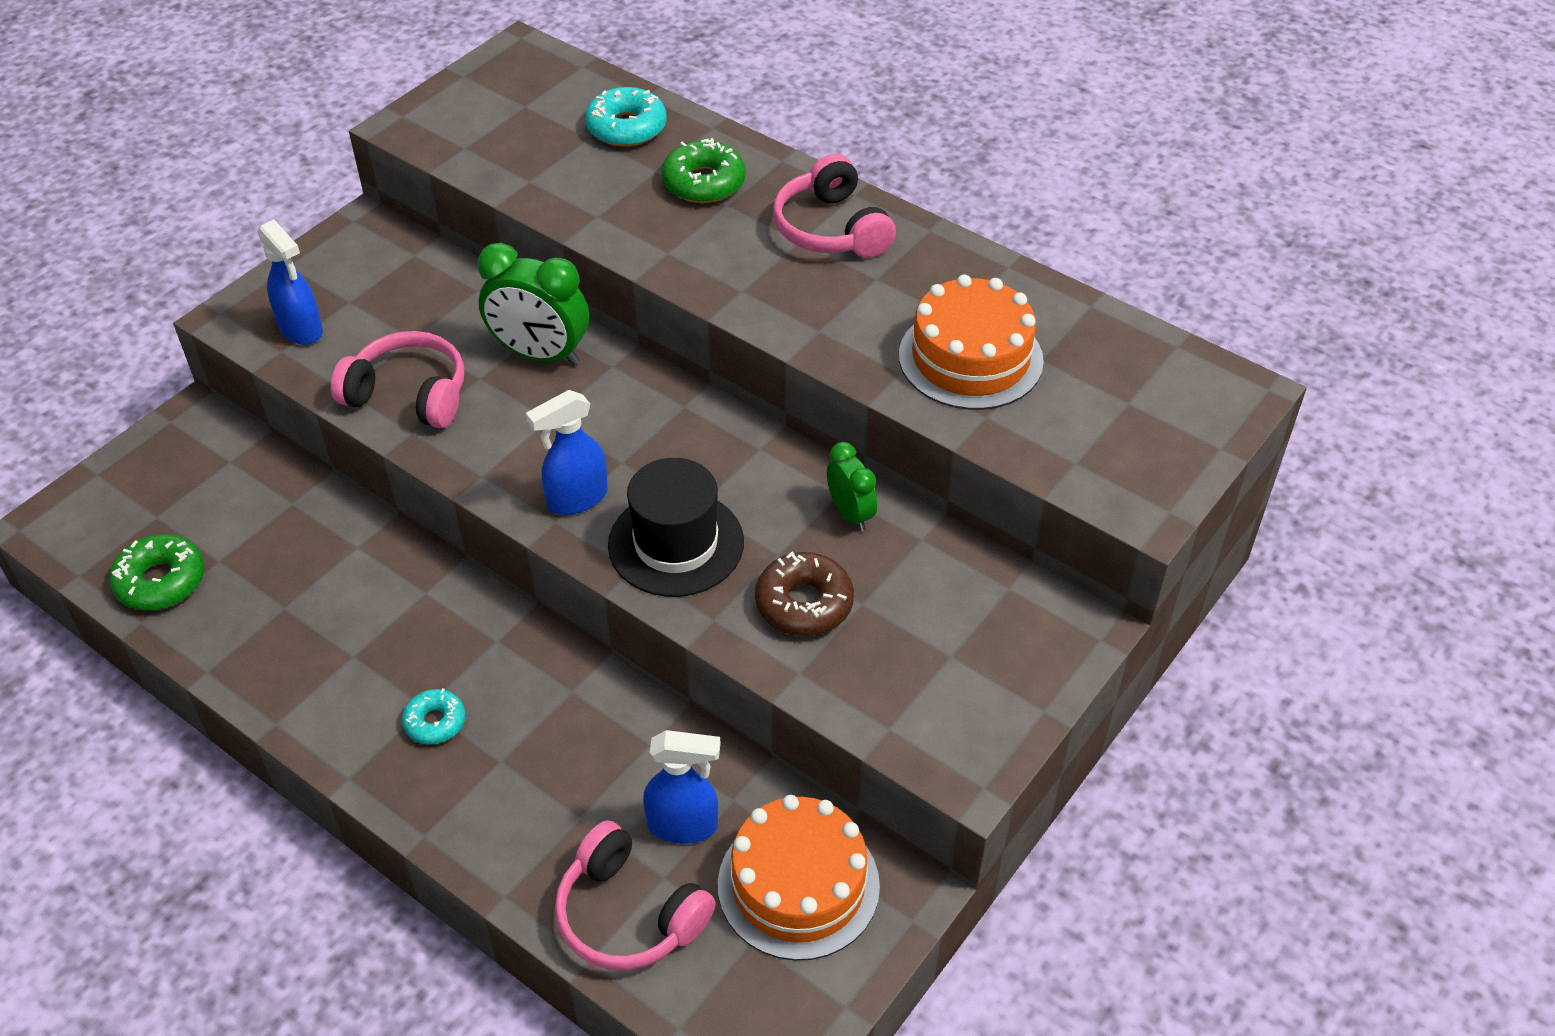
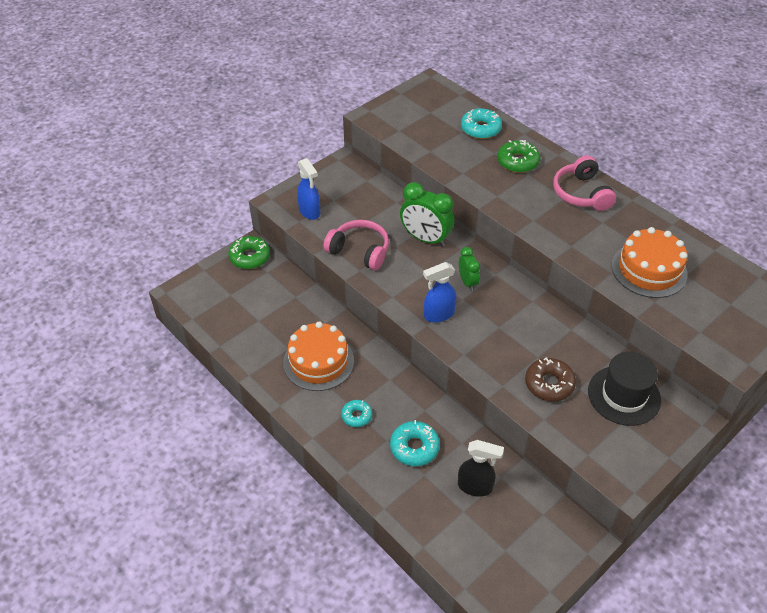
camera: 10 degrees right, 0 degrees up
green donut [109,534,204,610] -> green donut moved to [228,236,270,269]
pink headphones [555,821,716,970] -> none
black hat [608,458,744,597] -> black hat moved to [588,352,661,426]
blue spray bottle [643,730,721,844] -> black spray bottle [458,440,504,497]
orange cake [718,795,880,961] -> orange cake moved to [283,321,354,391]
green clock [827,442,877,531] -> green clock moved to [459,247,480,291]
none -> turquoise donut [390,420,440,466]

